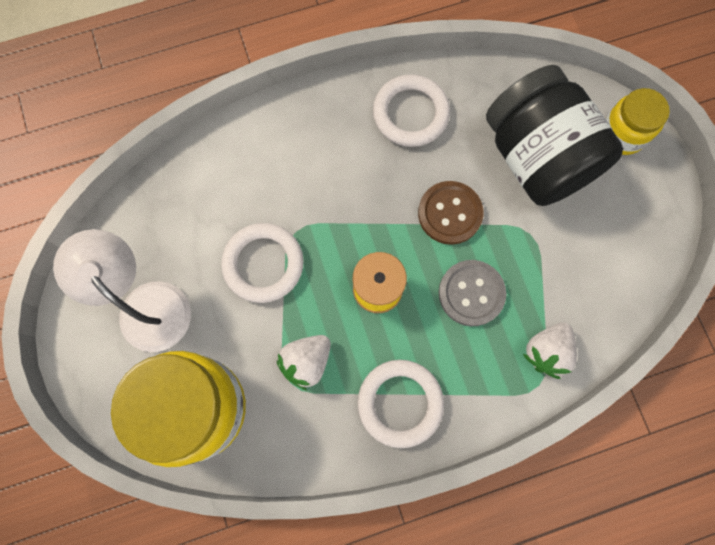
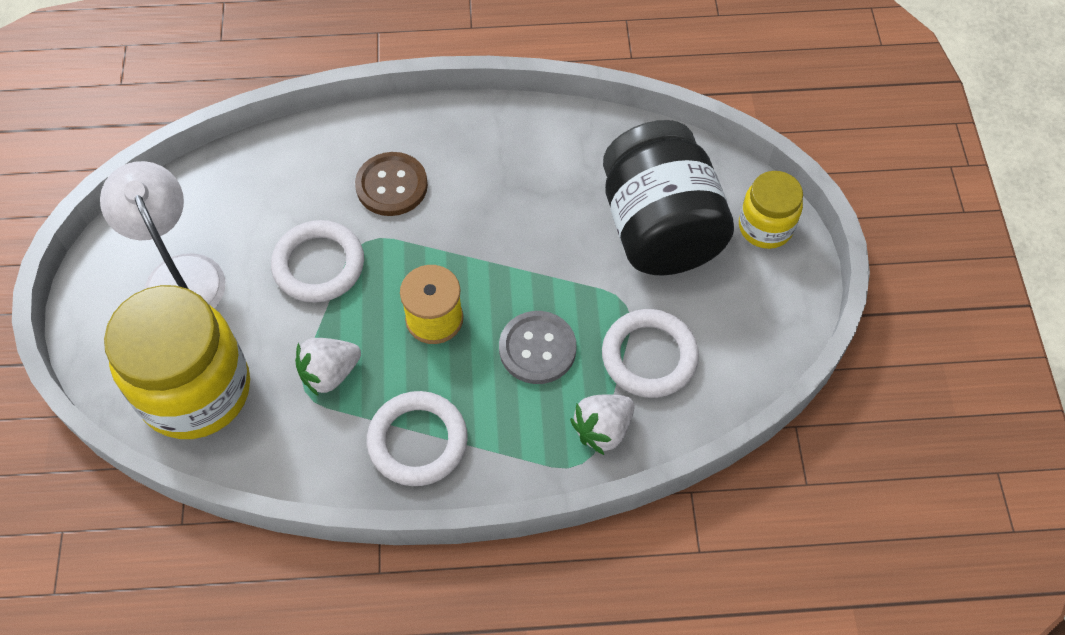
camera: 15 degrees right, 15 degrees down
white ring [373,74,450,147] -> white ring moved to [602,309,699,398]
brown button [418,181,483,245] -> brown button moved to [355,152,428,216]

